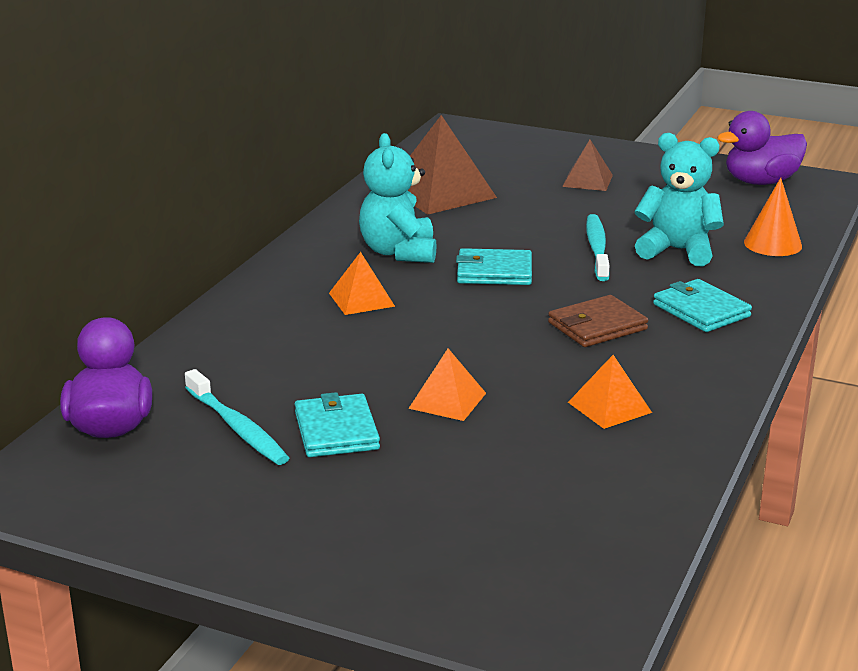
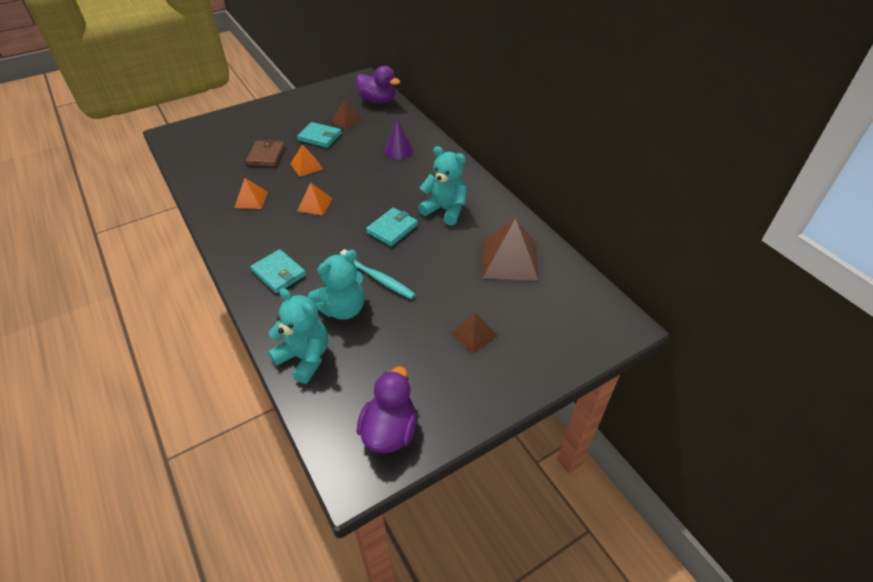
camera: 125 degrees right, 20 degrees up
turquoise toothbrush [185,369,289,465] -> brown pyramid [331,100,363,130]
orange pyramid [329,252,395,315] -> orange pyramid moved to [297,183,333,216]
brown wallet [548,295,648,347] -> brown wallet moved to [246,139,285,167]
turquoise wallet [653,279,752,332] -> turquoise wallet turned 45 degrees clockwise [250,249,306,293]
orange cone [744,178,802,256] -> turquoise teddy bear [268,288,328,384]
none -> purple cone [384,119,413,159]

